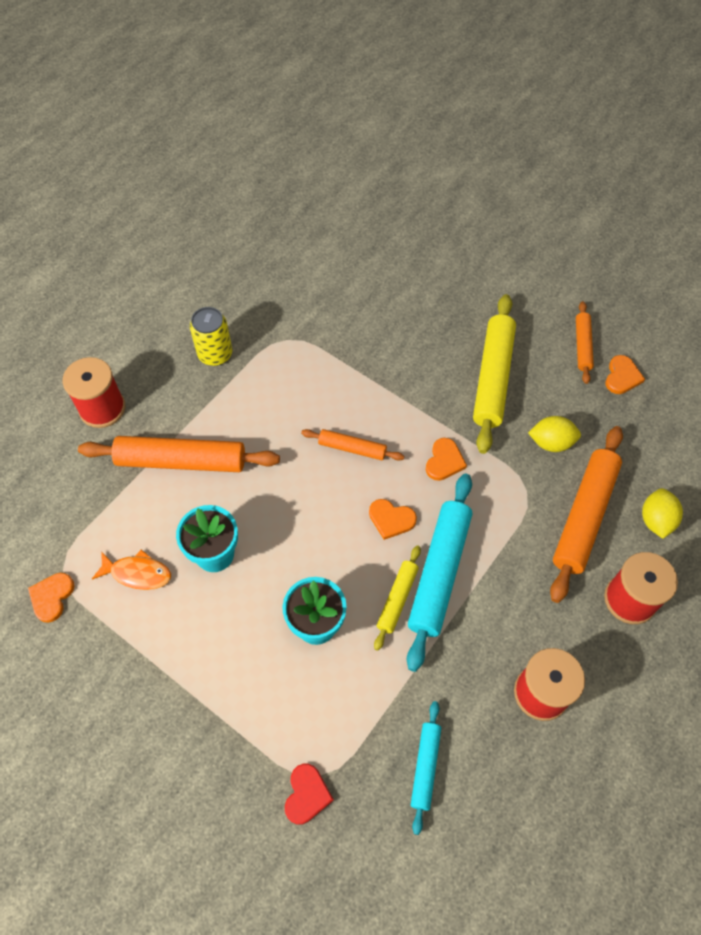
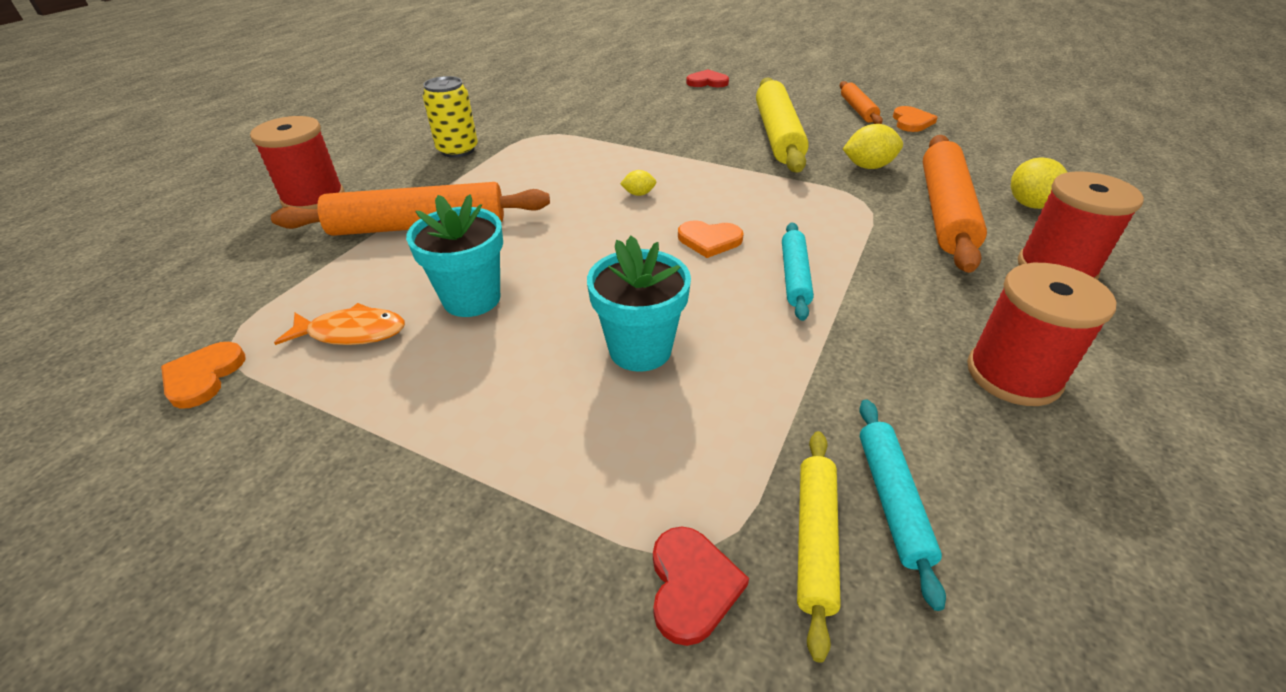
camera: 10 degrees left, 20 degrees down
orange rolling pin [301,429,404,461] -> yellow lemon [620,170,656,196]
yellow rolling pin [374,545,421,651] -> yellow rolling pin moved to [797,431,841,663]
turquoise rolling pin [407,473,472,672] -> turquoise rolling pin [782,222,814,321], size x0.54
orange heart [426,438,467,481] -> none
none -> red heart [686,69,729,87]

